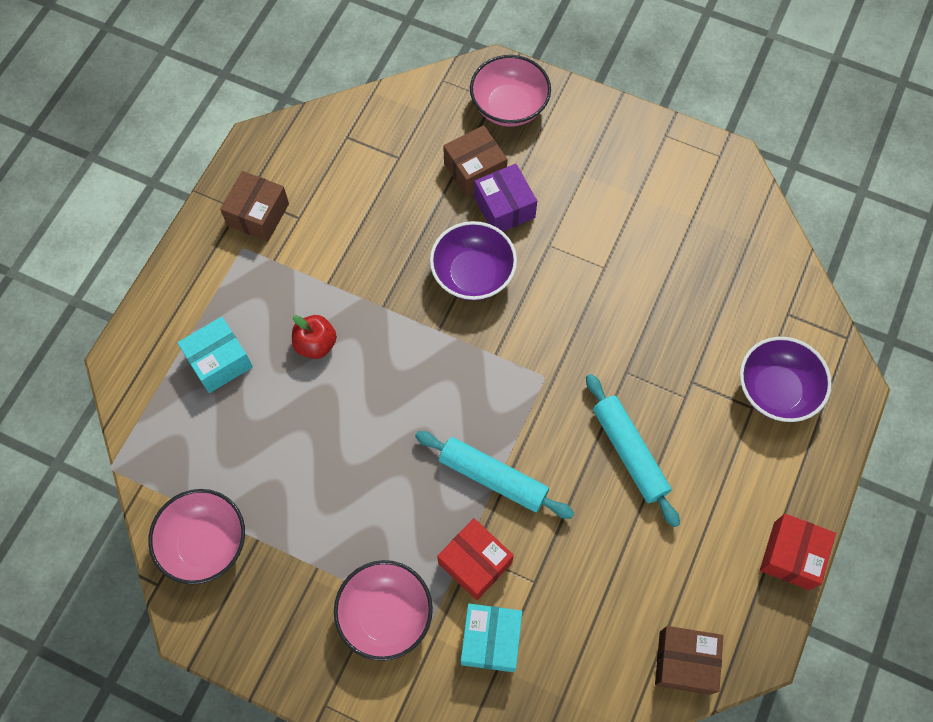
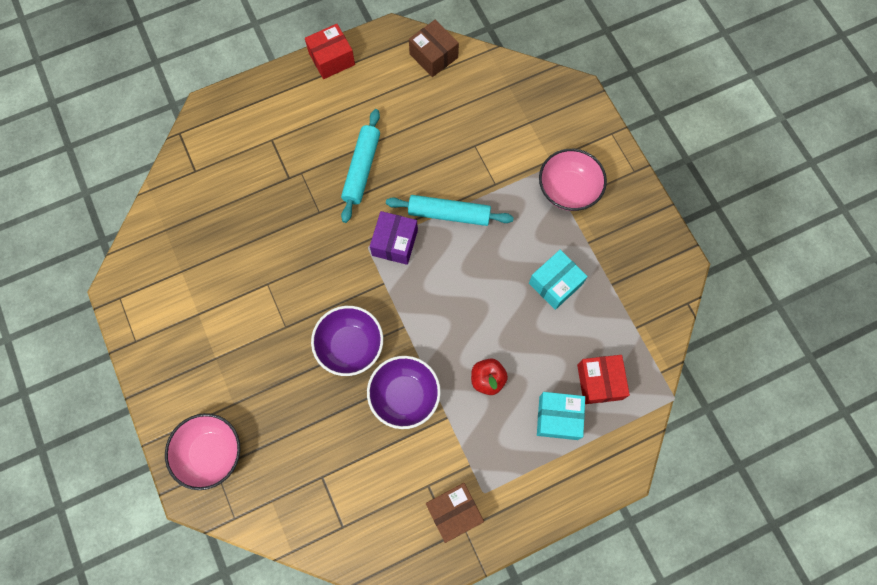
camera: 140 degrees left, 5 degrees up
pink bowl [148,489,245,585] -> none
turquoise rolling pin [415,431,574,519] -> turquoise rolling pin turned 60 degrees counterclockwise [386,195,514,226]
red box [437,518,514,600] -> red box moved to [577,355,630,404]
brown box [443,125,507,197] -> none
turquoise box [461,604,522,672] -> turquoise box moved to [529,250,588,310]
purple box [474,164,537,231] -> purple box moved to [370,211,418,265]
purple bowl [740,337,832,422] -> purple bowl moved to [367,356,441,429]

